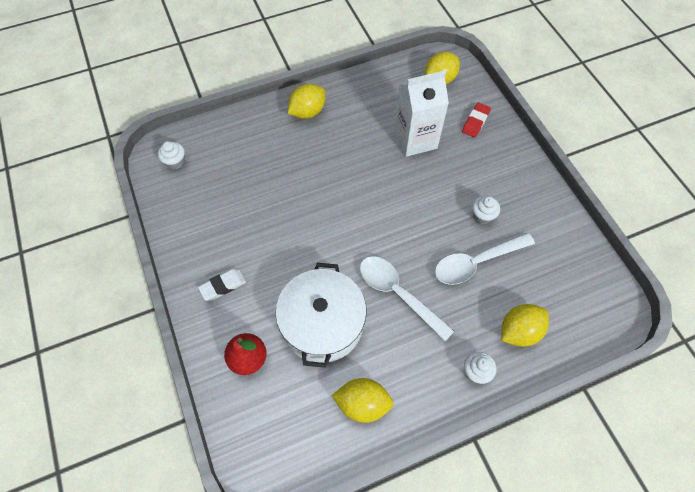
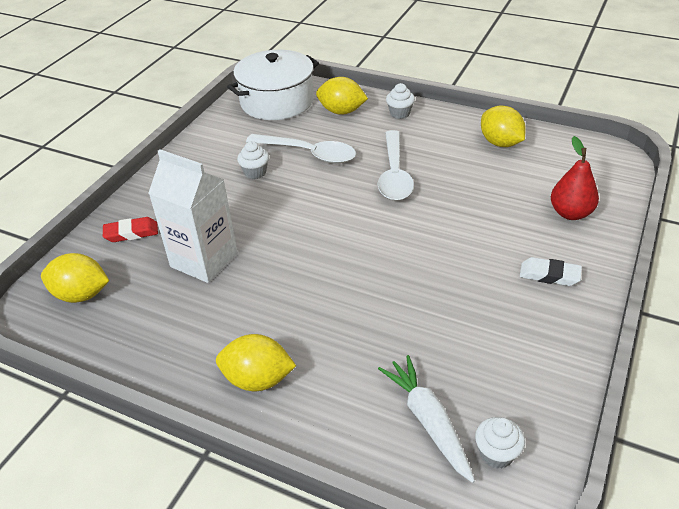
camera: 130 degrees left, 20 degrees down
white pot [276,263,367,368] -> white pot moved to [227,50,319,120]
none -> white carrot [378,355,475,483]

